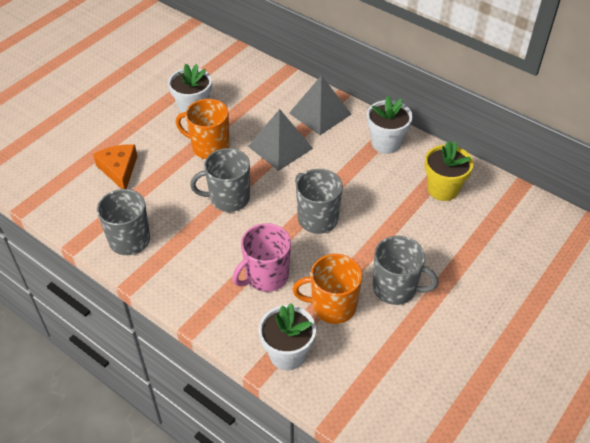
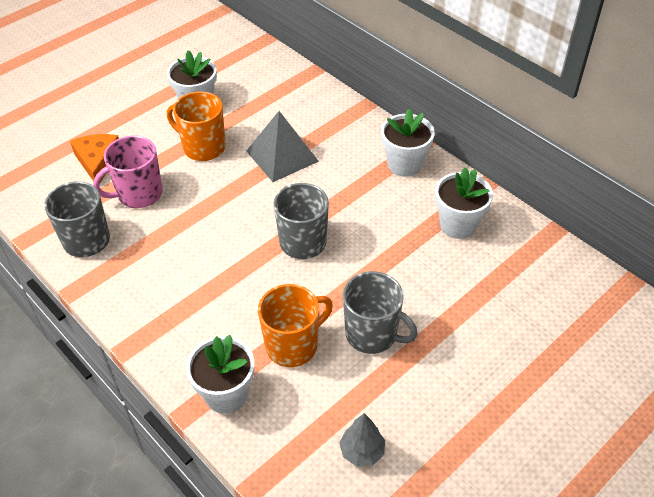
camera: 10 degrees right, 0 degrees up
grey mug [190,148,250,212] -> none
pink mug [233,223,291,292] -> pink mug moved to [93,136,163,208]
grey pyramid [289,75,351,135] -> none
orange mug [292,254,362,324] -> orange mug turned 135 degrees clockwise [258,284,333,367]
yellow flower pot [424,141,473,201] -> white flower pot [435,167,493,239]
none -> grey tree [339,413,385,467]

